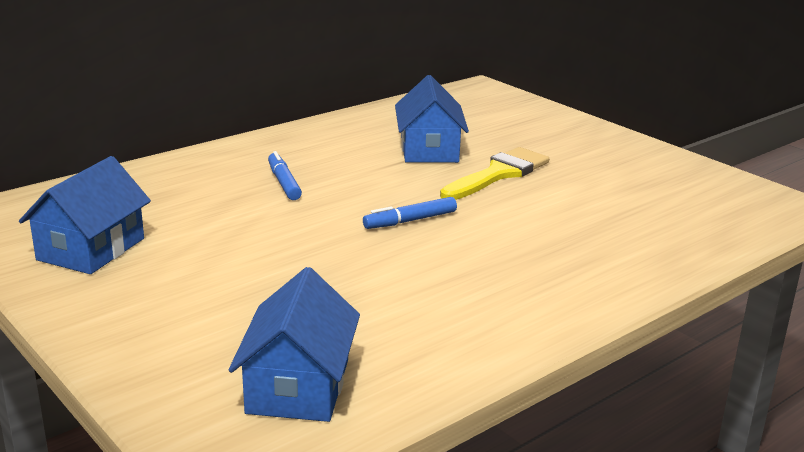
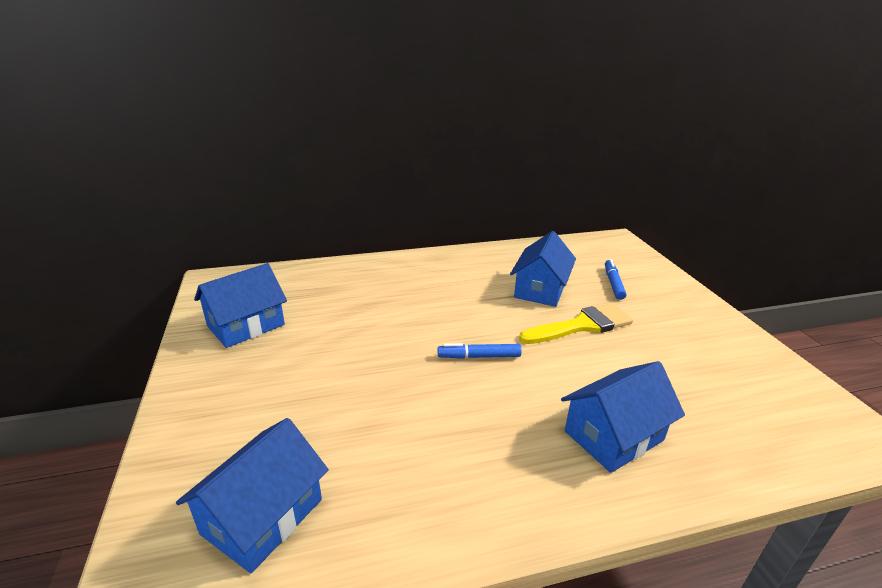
camera: 25 degrees right, 5 degrees up
blue marker [268,151,302,200] -> blue marker moved to [605,259,626,300]
none -> blue house [561,361,685,473]

